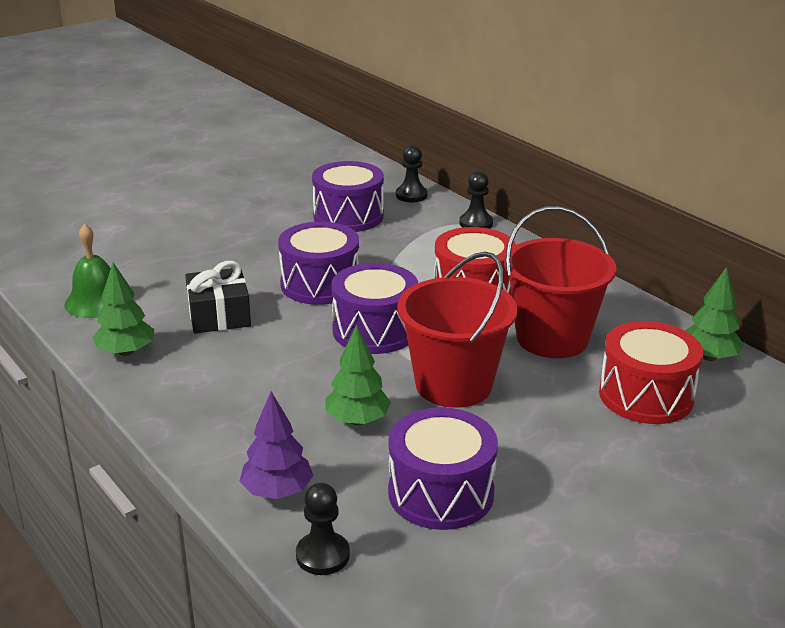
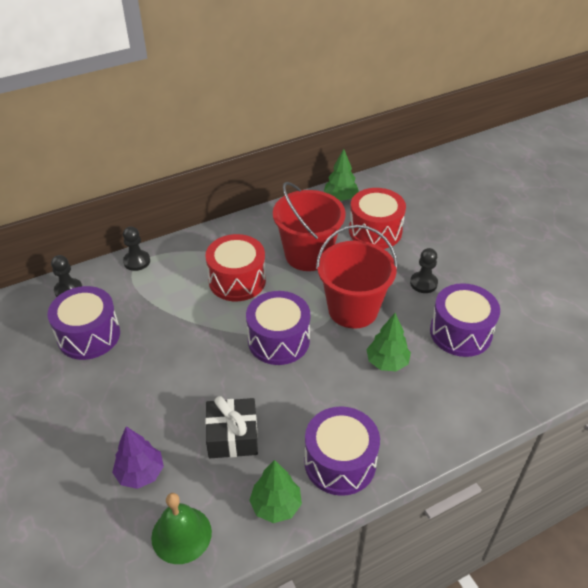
camera: 80 degrees left, 15 degrees up
purple tree [239,391,313,499] -> purple tree moved to [112,426,164,489]
purple drum [278,222,359,305] -> purple drum moved to [304,406,380,496]
black pawn [296,483,350,575] -> black pawn moved to [410,248,438,293]

